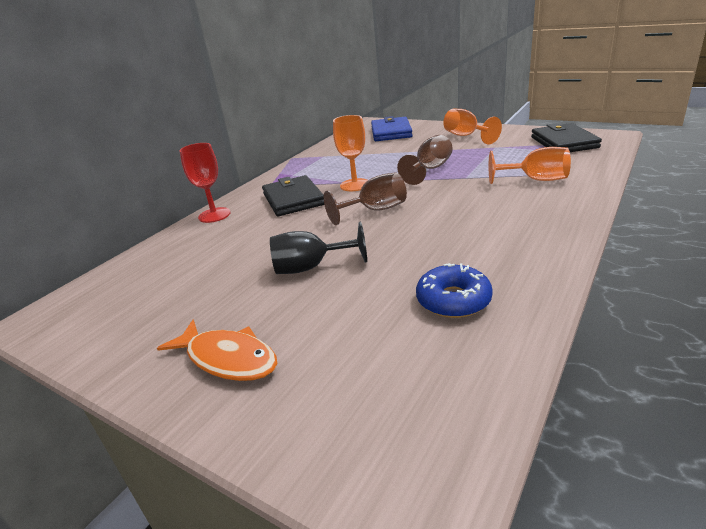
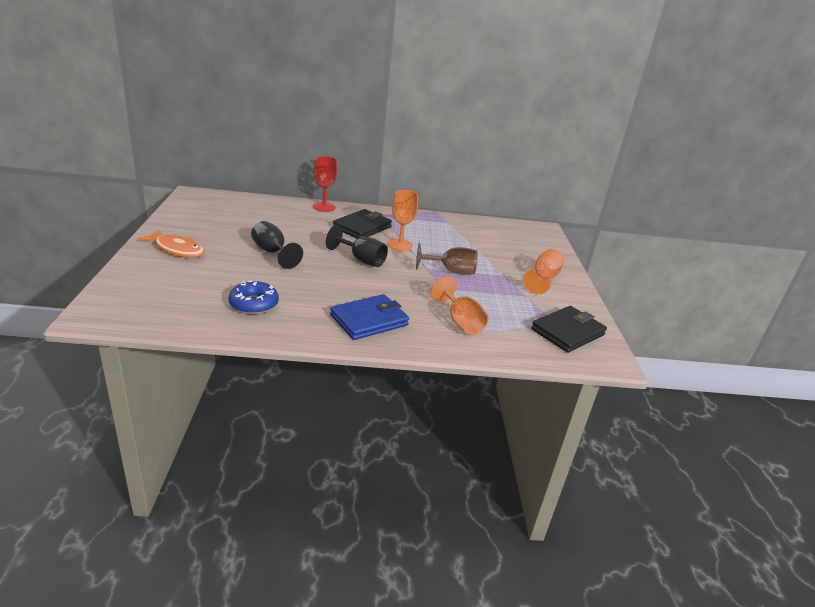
camera: 50 degrees right, 0 degrees up
orange fish [157,320,277,381] -> orange fish turned 60 degrees counterclockwise [138,230,204,257]
brown goblet [324,172,407,225] -> black goblet [326,225,388,267]
blue wallet [371,116,413,141] -> blue wallet moved to [330,294,409,340]

